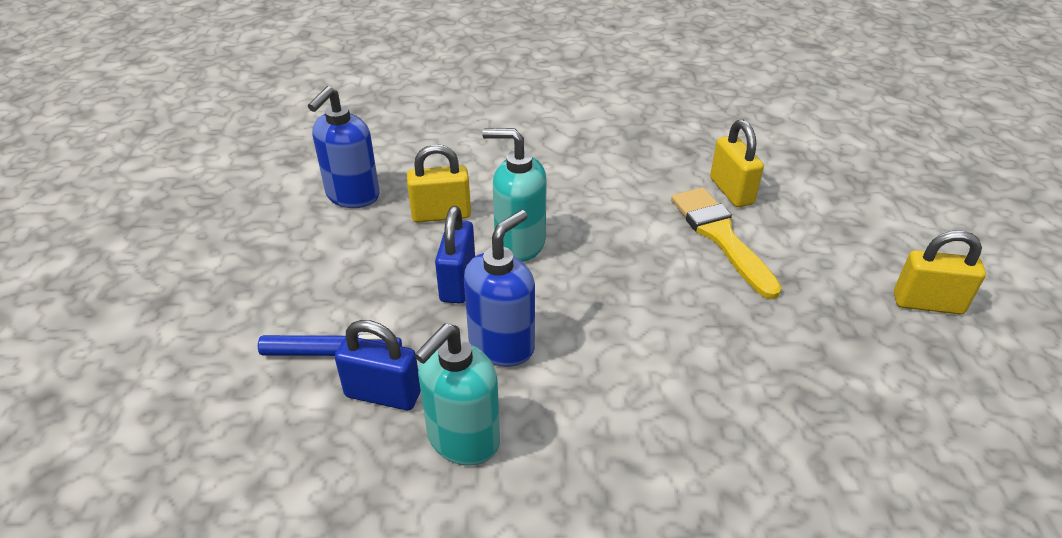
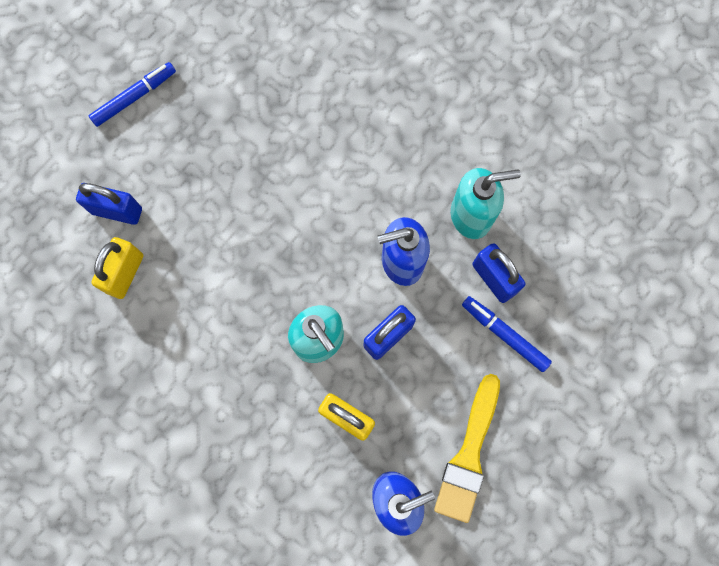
camera: 140 degrees left, 35 degrees up
yellow brush [671,187,782,299] -> yellow brush moved to [434,374,500,523]
yellow padlock [894,231,986,314] -> blue marker [89,62,176,127]
none -> blue padlock [76,183,142,225]

